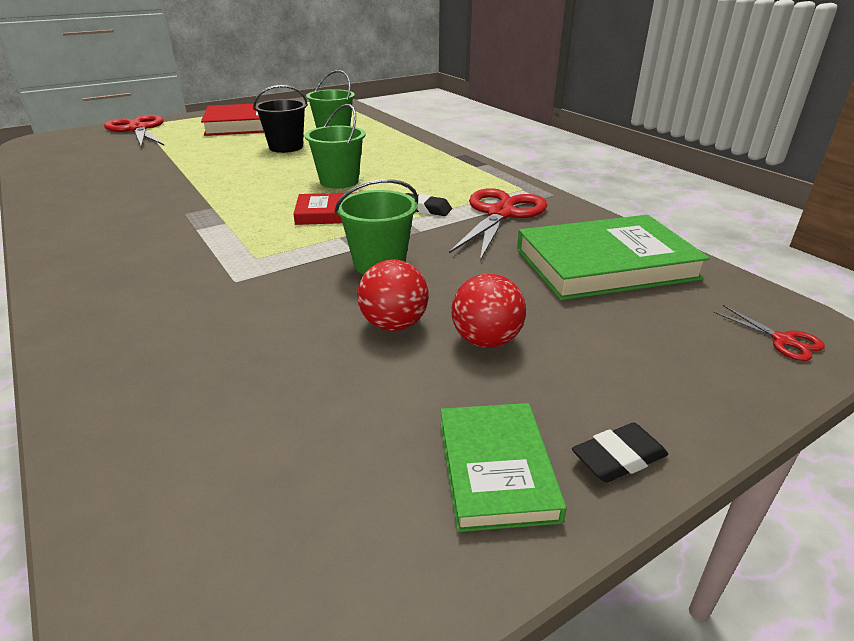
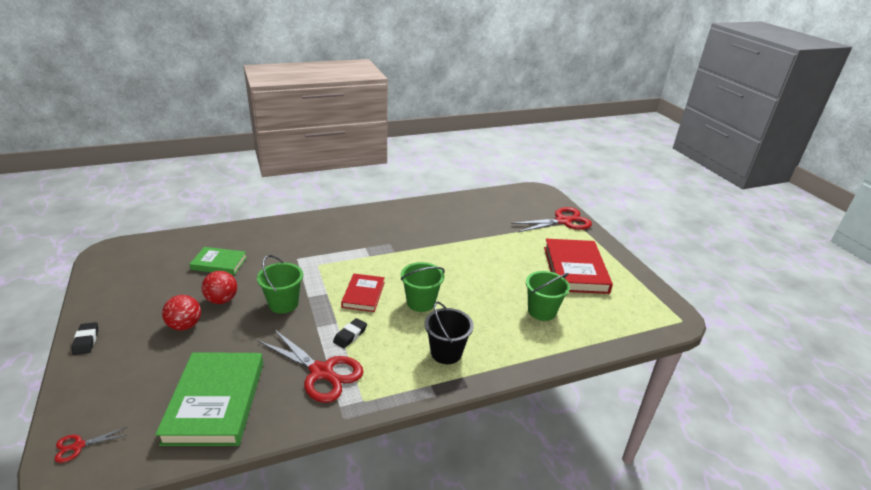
camera: 100 degrees right, 0 degrees up
black bucket [253,85,308,153] -> black bucket moved to [425,301,474,364]
green book [440,403,567,532] -> green book moved to [190,247,247,275]

